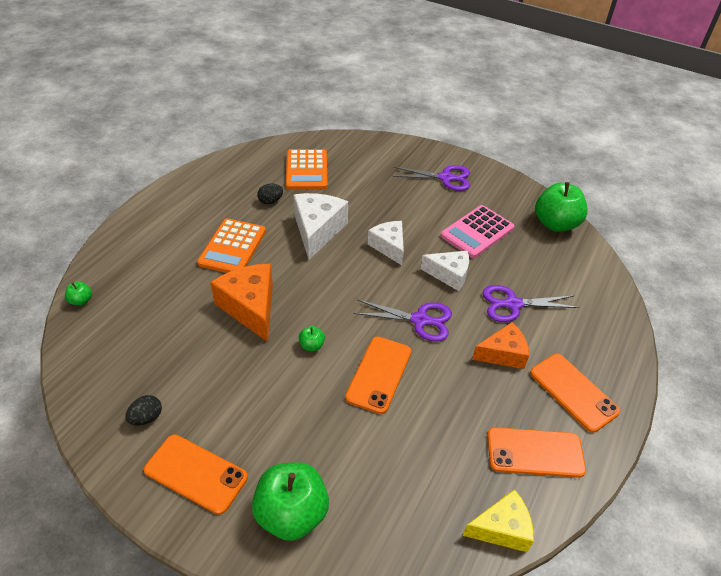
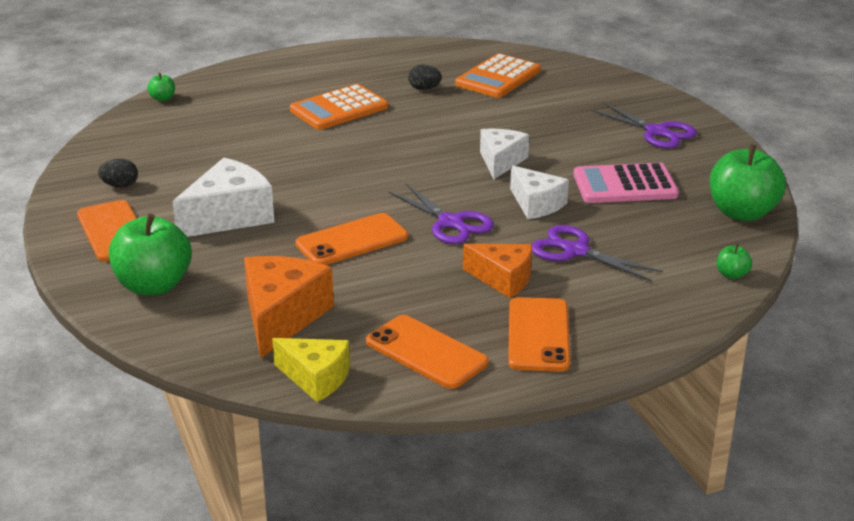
camera: 40 degrees right, 15 degrees down
orange cheese [210,264,273,342] -> orange cheese moved to [244,256,334,359]
white cheese [294,193,348,260] -> white cheese moved to [172,158,274,237]
green apple [299,326,325,351] -> green apple moved to [717,244,752,279]

